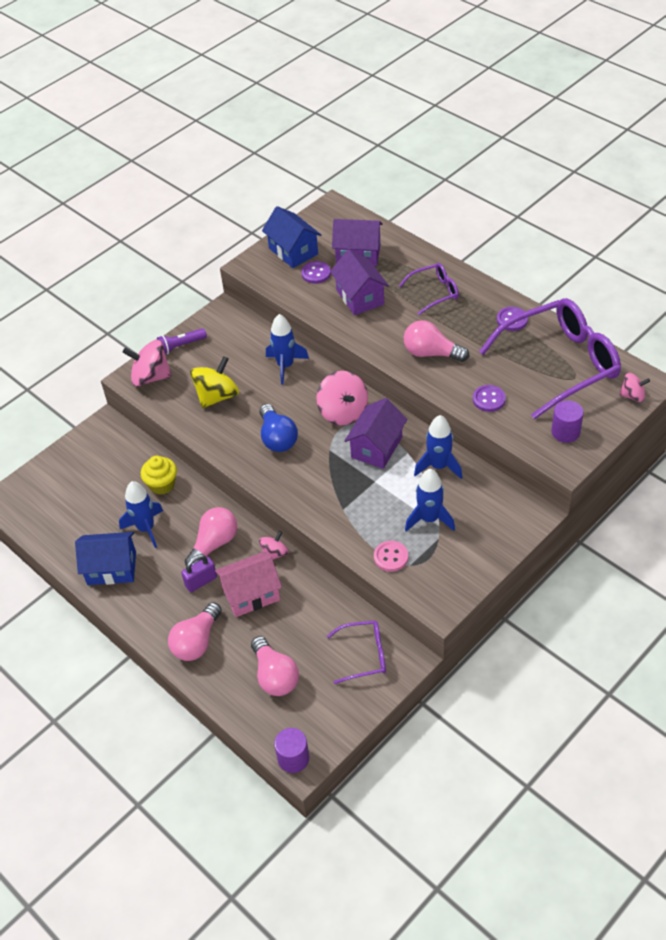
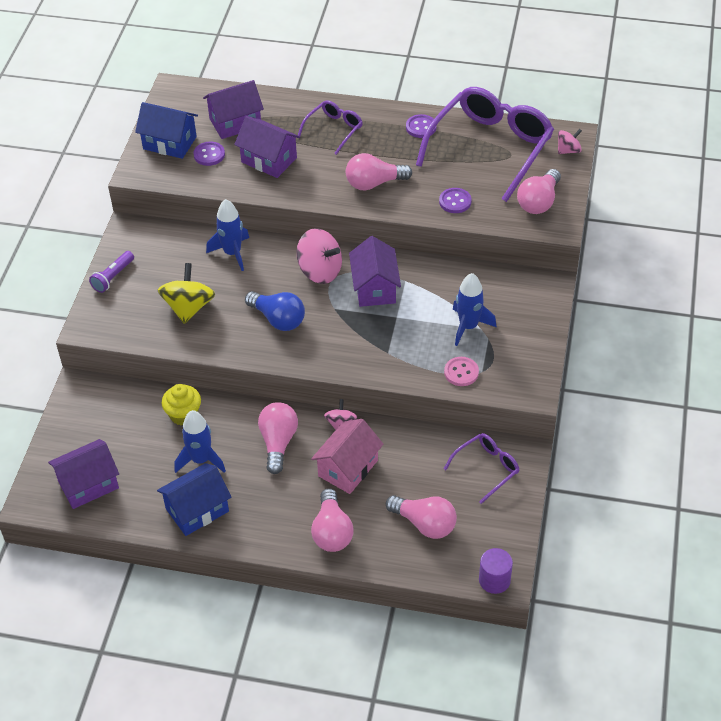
camera: 35 degrees left, 0 degrees up
pink spinning top [123,340,172,386] -> none
purple padlock [181,554,217,592] -> none
blue rocket [414,415,462,479] -> none
purple cylinder [551,400,584,443] -> pink light bulb [517,169,561,214]
none -> purple house [48,439,119,509]

